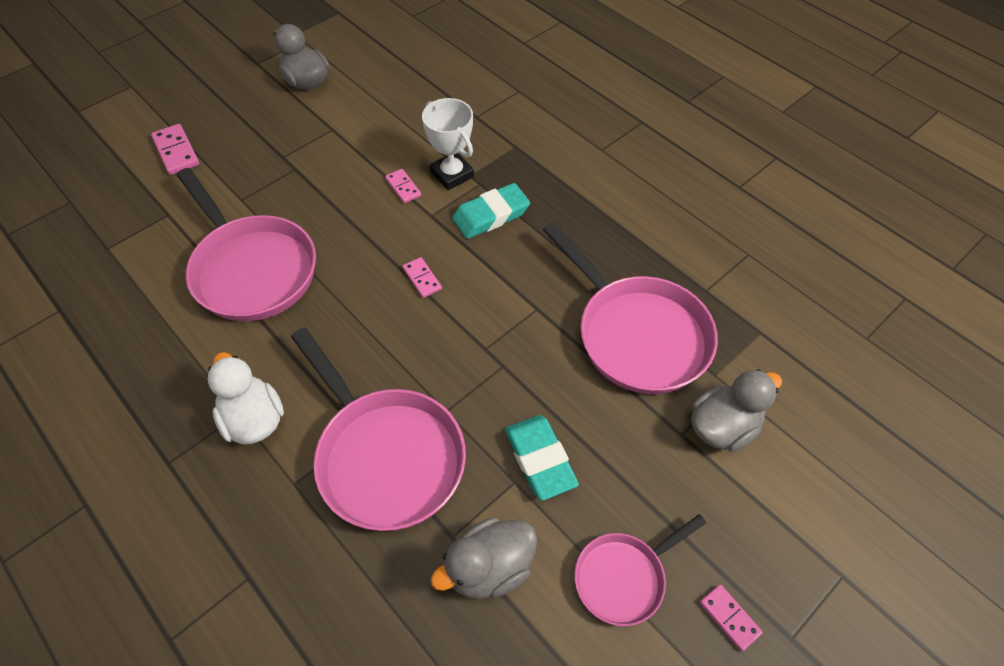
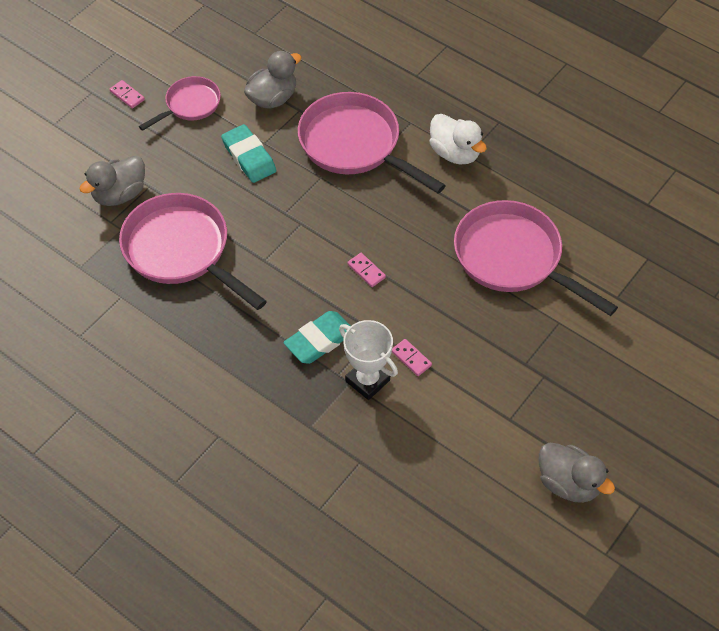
camera: 170 degrees right, 0 degrees up
pink domino [151,124,199,175] -> none

